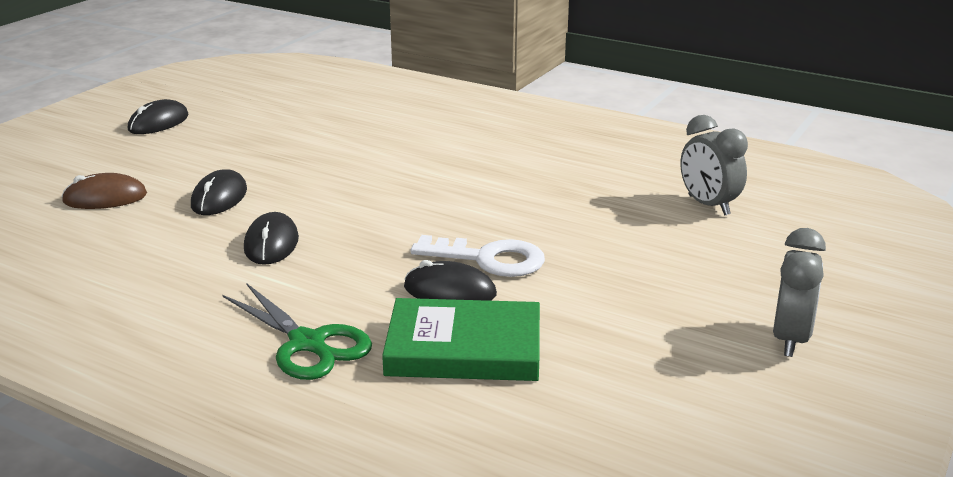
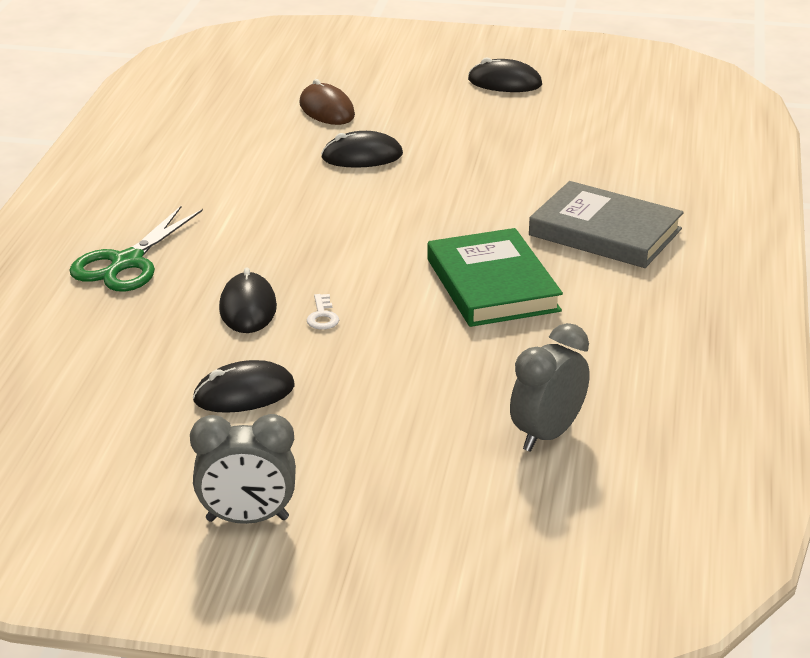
camera: 70 degrees right, 5 degrees up
black mouse [244,212,299,265] -> black mouse moved to [193,360,295,413]
green book [382,298,540,381] -> green book moved to [427,228,563,327]
white key [411,235,545,277] -> white key [307,294,339,330], size x0.44
none -> grey book [529,181,684,268]

